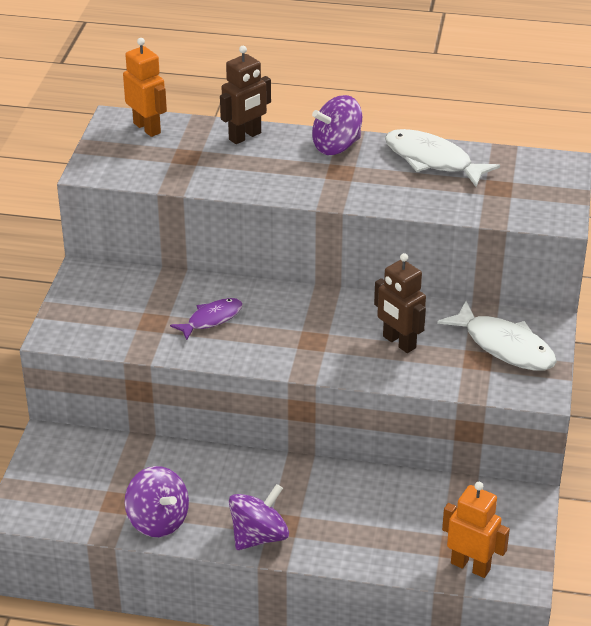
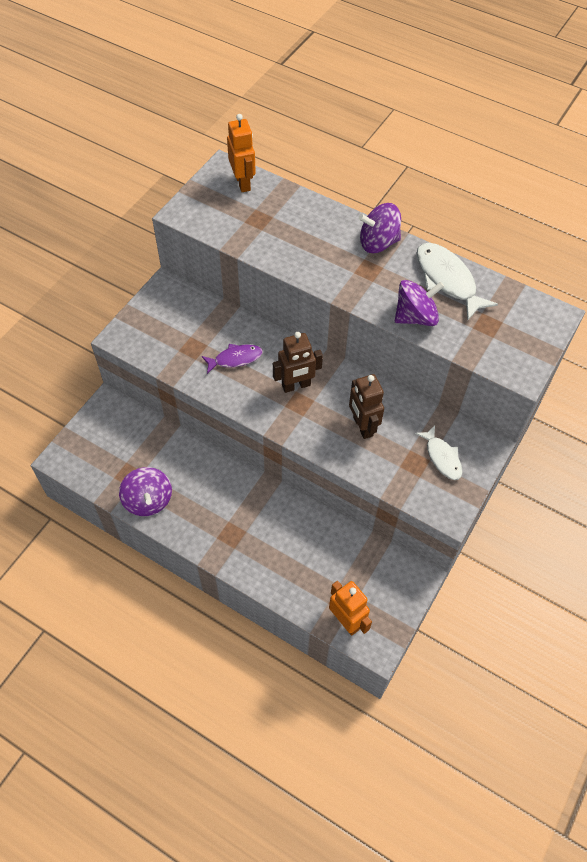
camera: 20 degrees right, 20 degrees up
brown robot [220,46,271,144] -> brown robot moved to [273,332,323,393]
purple spinning top [229,484,289,550] -> purple spinning top moved to [395,280,444,326]
white fish [437,301,557,371] -> white fish [415,425,463,480], size x0.62

